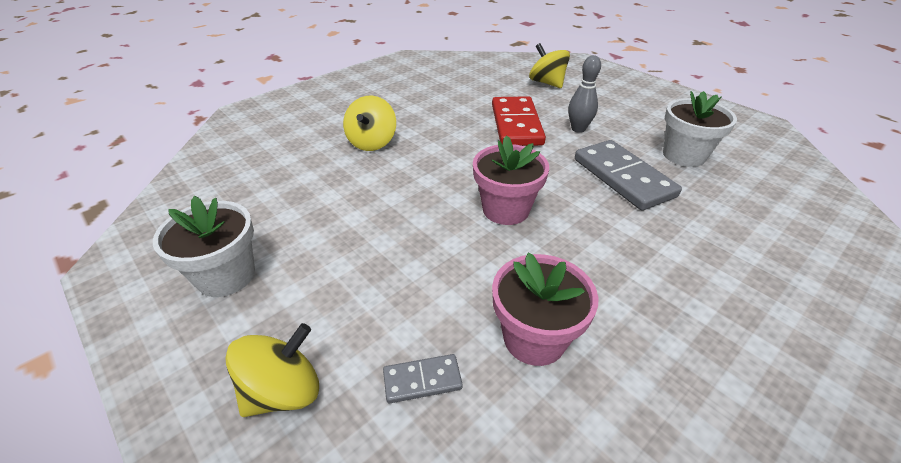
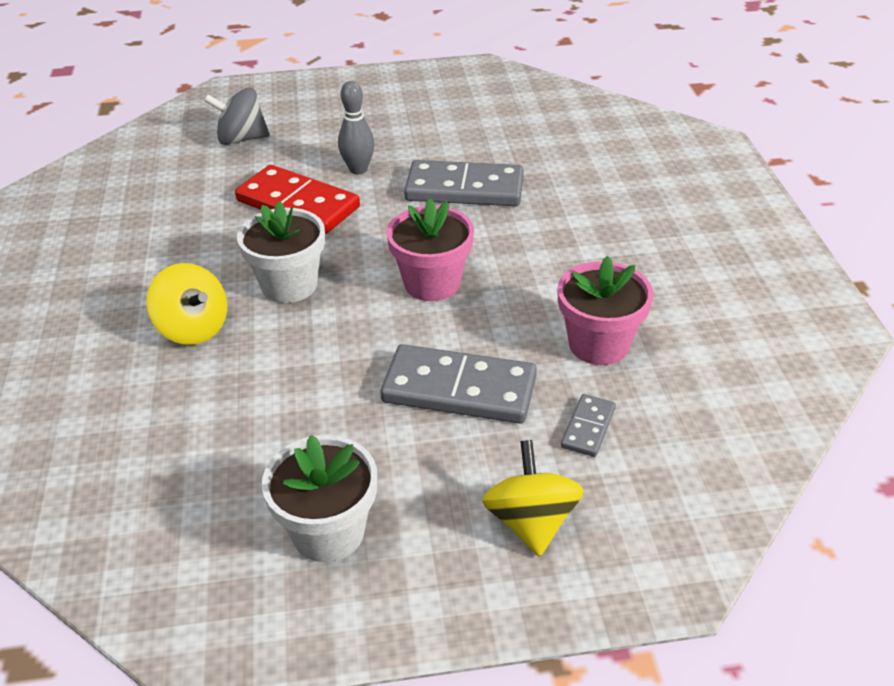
camera: 55 degrees left, 0 degrees up
yellow spinning top [529,43,570,88] -> grey spinning top [204,88,270,145]
white flower pot [663,91,737,167] -> white flower pot moved to [237,201,325,303]
none -> grey domino [380,344,537,424]

